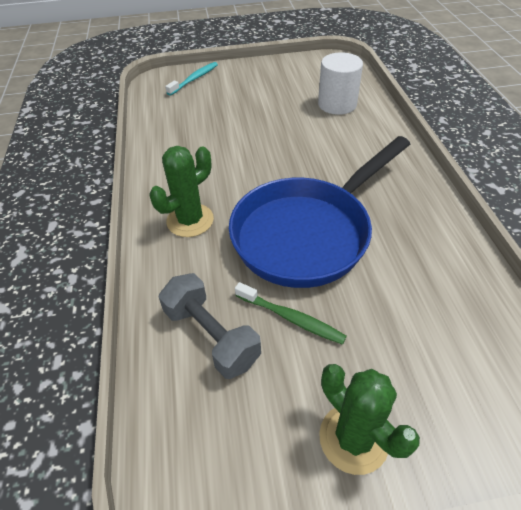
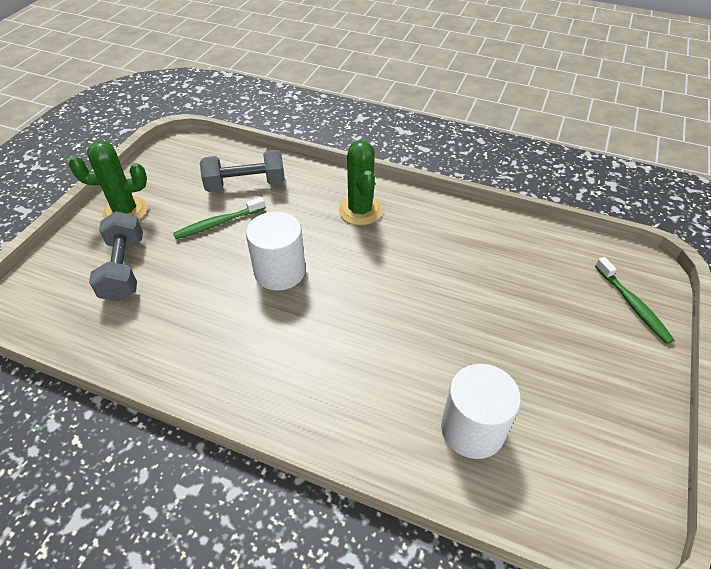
camera: 120 degrees right, 0 degrees up
turquoise toothbrush [165,62,218,96] -> green toothbrush [595,257,674,344]
blue pan [229,136,410,288] -> white cylinder [246,211,306,291]
none -> grey dumbbell [89,211,143,302]

